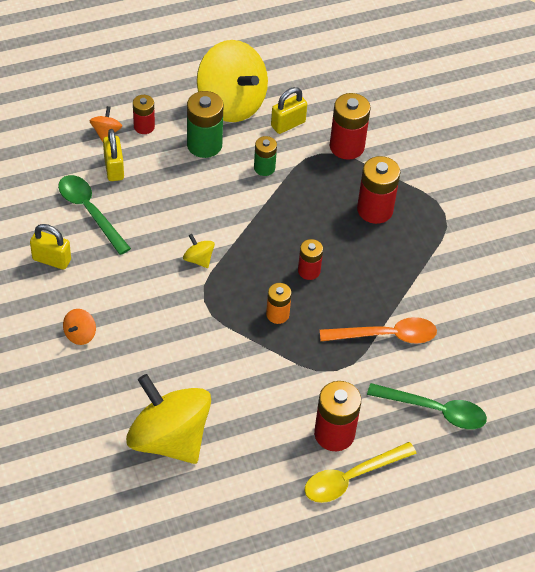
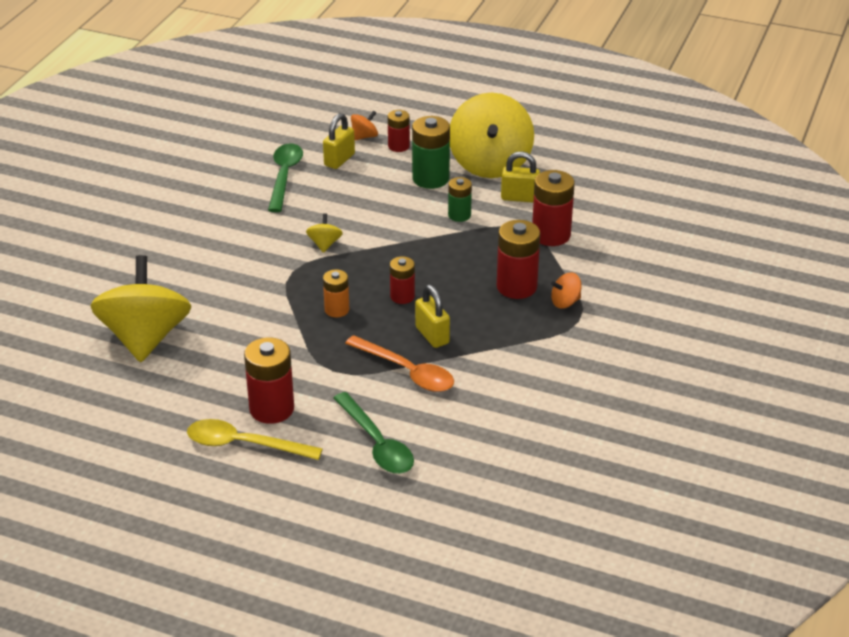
camera: 45 degrees right, 15 degrees down
yellow padlock [30,224,71,270] -> yellow padlock moved to [415,285,450,348]
orange spinning top [63,309,96,345] -> orange spinning top moved to [551,273,581,309]

